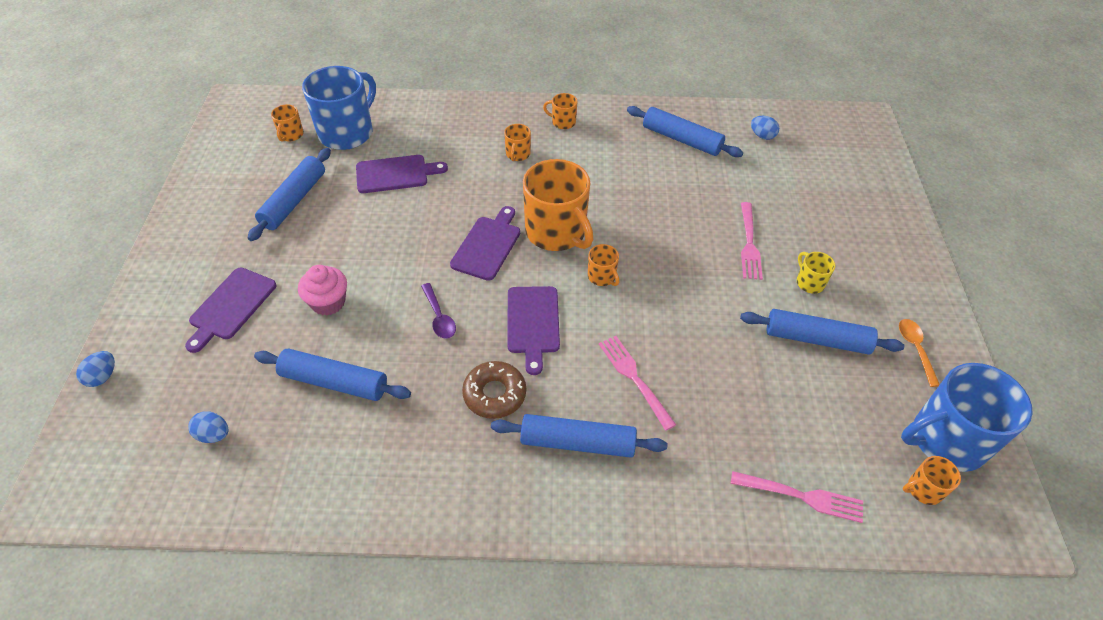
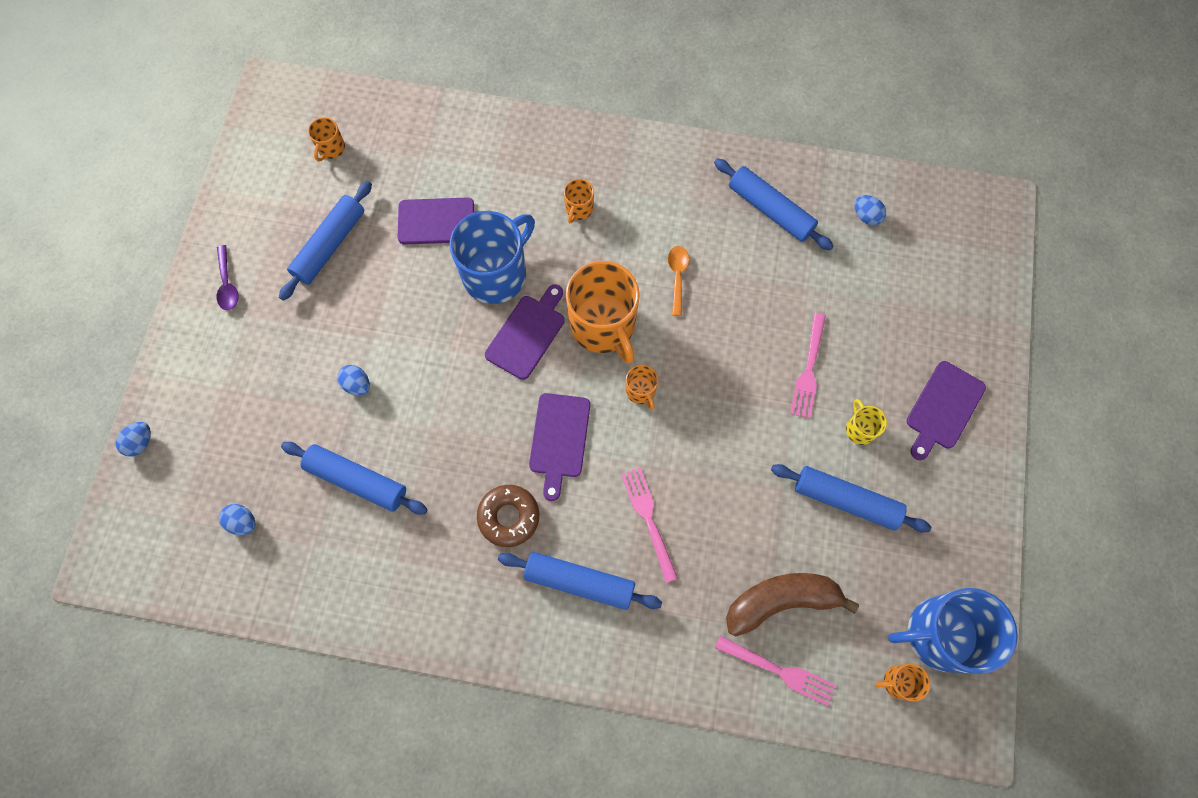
camera: 10 degrees right, 20 degrees up
purple cutting board [185,268,276,353] -> purple cutting board moved to [906,361,986,460]
pink cupcake [298,265,347,316] -> blue egg [337,365,370,396]
blue mug [302,66,376,150] -> blue mug moved to [450,211,535,304]
purple spoon [421,283,456,339] -> purple spoon moved to [217,245,239,310]
orange mug [543,93,577,129] -> none
orange spoon [899,319,940,387] -> orange spoon moved to [668,246,689,316]
none -> brown banana [726,573,859,637]

